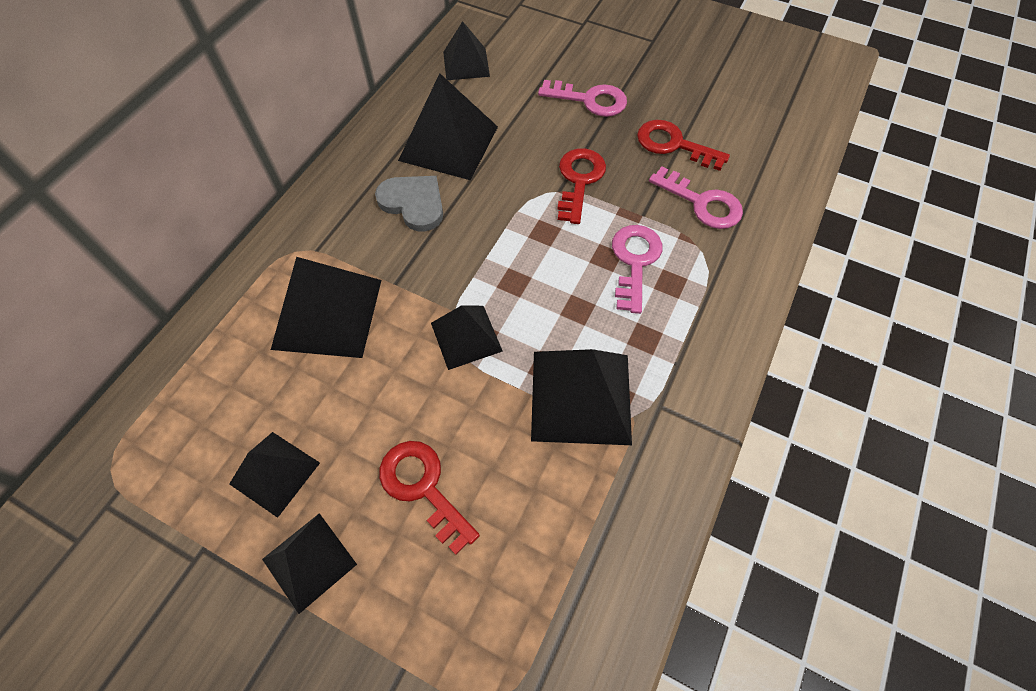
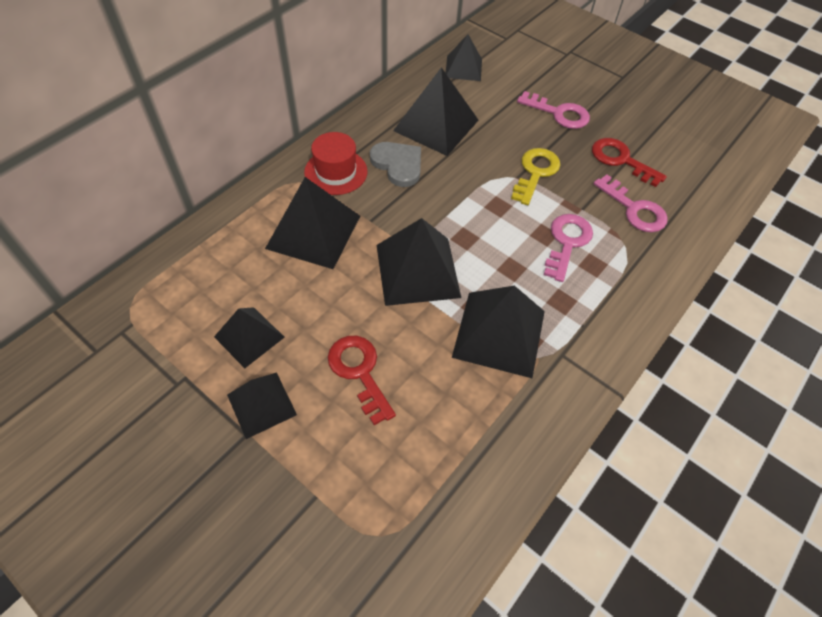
camera: 10 degrees right, 5 degrees down
black pyramid [431,305,503,370] -> black pyramid [376,218,461,306], size x1.63
red key [557,148,606,224] -> yellow key [511,148,561,205]
none -> red hat [304,132,368,195]

